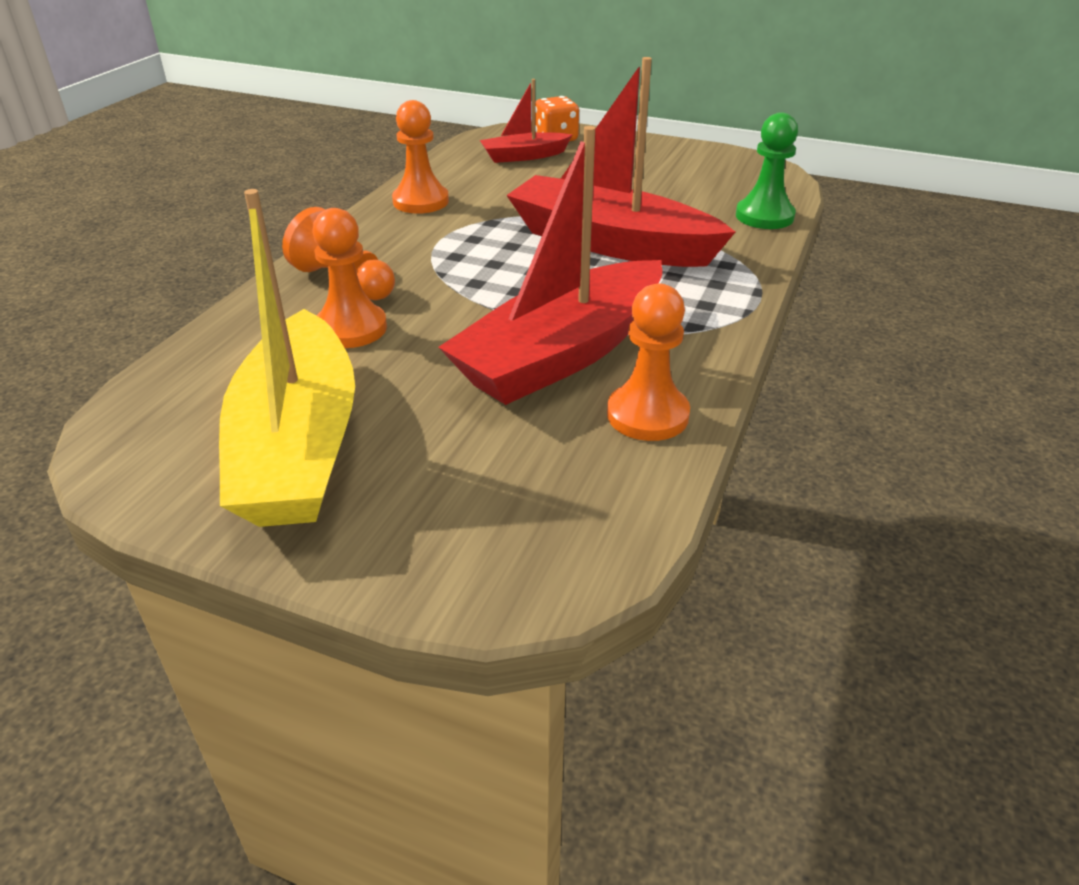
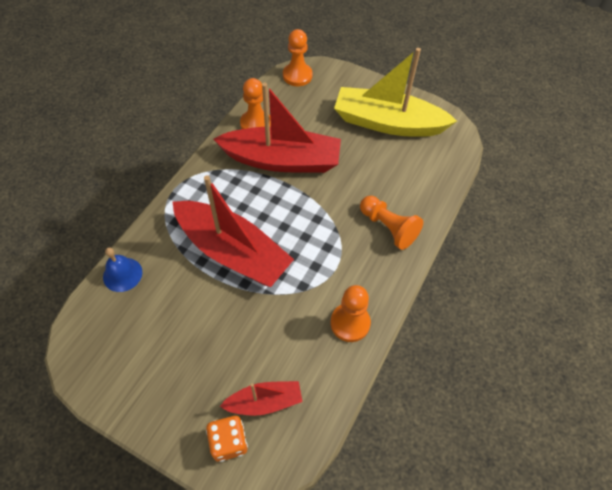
camera: 175 degrees left, 20 degrees up
yellow boat [219,189,355,527] -> yellow boat turned 75 degrees counterclockwise [334,48,457,137]
orange pawn [312,208,387,348] -> orange pawn moved to [283,29,313,86]
red boat [438,126,662,405] -> red boat turned 45 degrees clockwise [213,83,341,173]
green pawn [736,112,798,229] -> blue bell [103,247,142,292]

